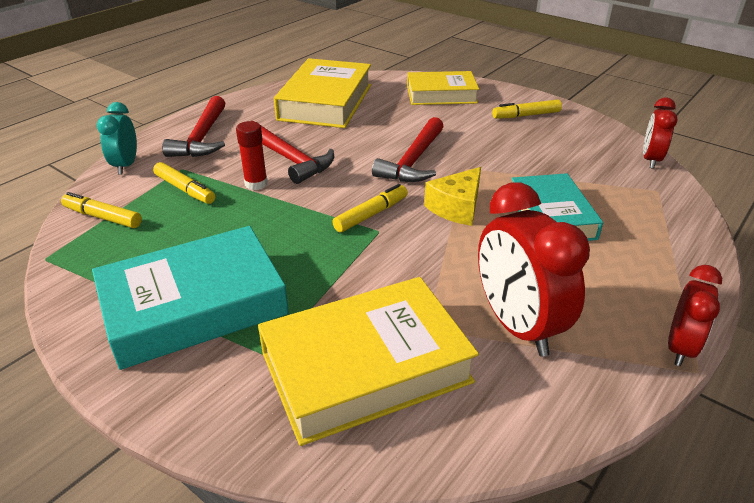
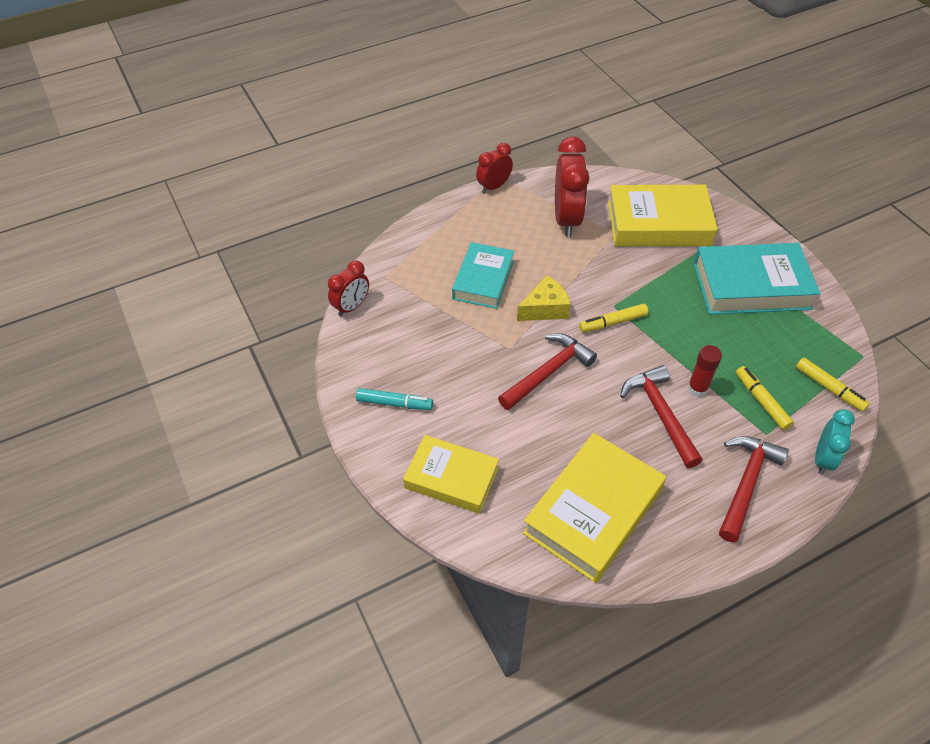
camera: 155 degrees left, 15 degrees up
yellow marker [492,100,562,119] -> turquoise marker [356,388,433,410]

